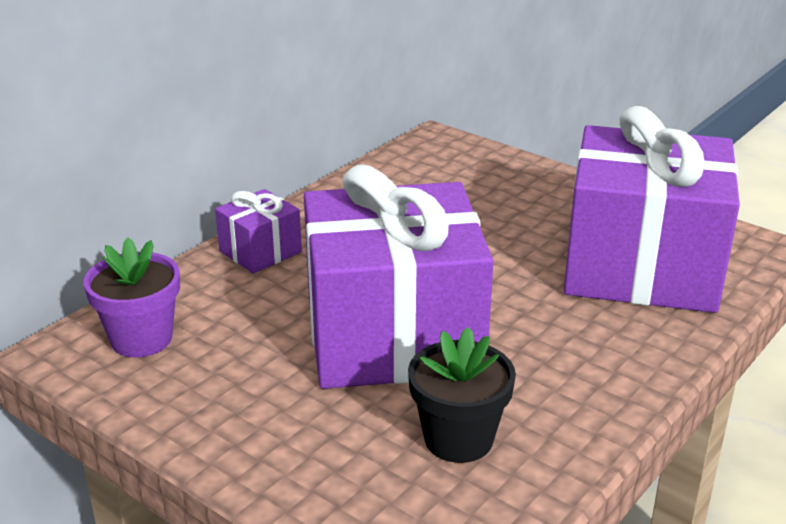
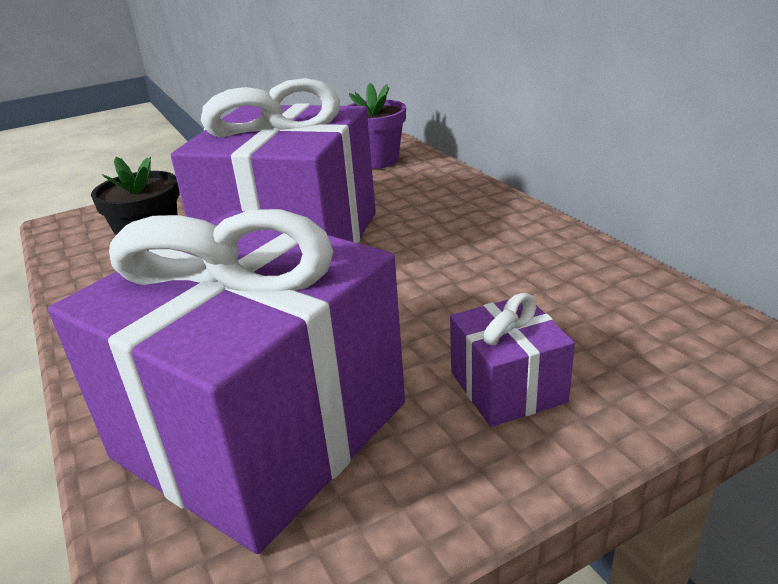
camera: 115 degrees right, 0 degrees up
purple gift [215,189,302,274] -> purple gift moved to [450,293,575,427]

